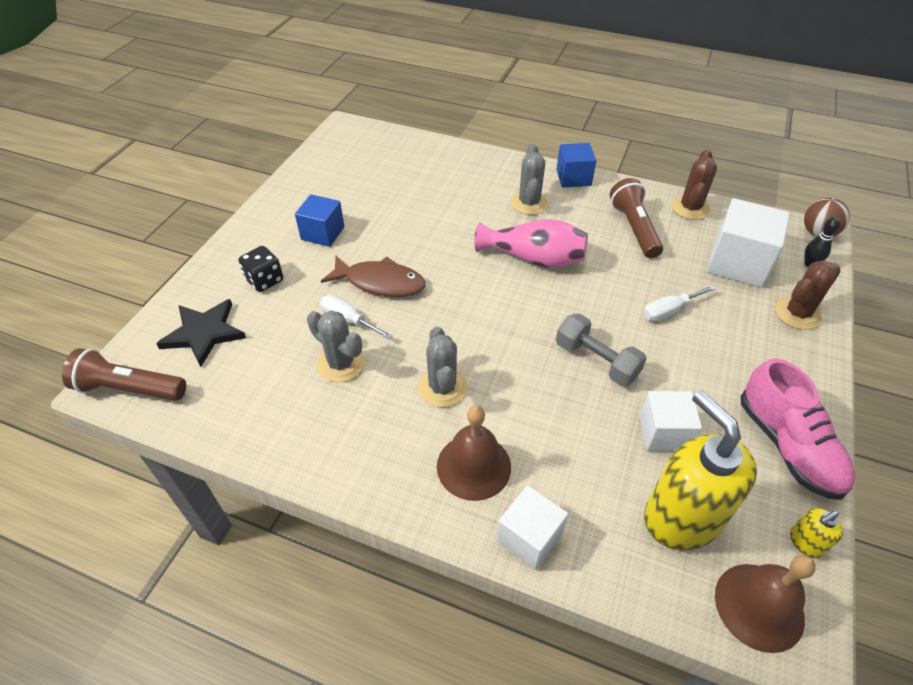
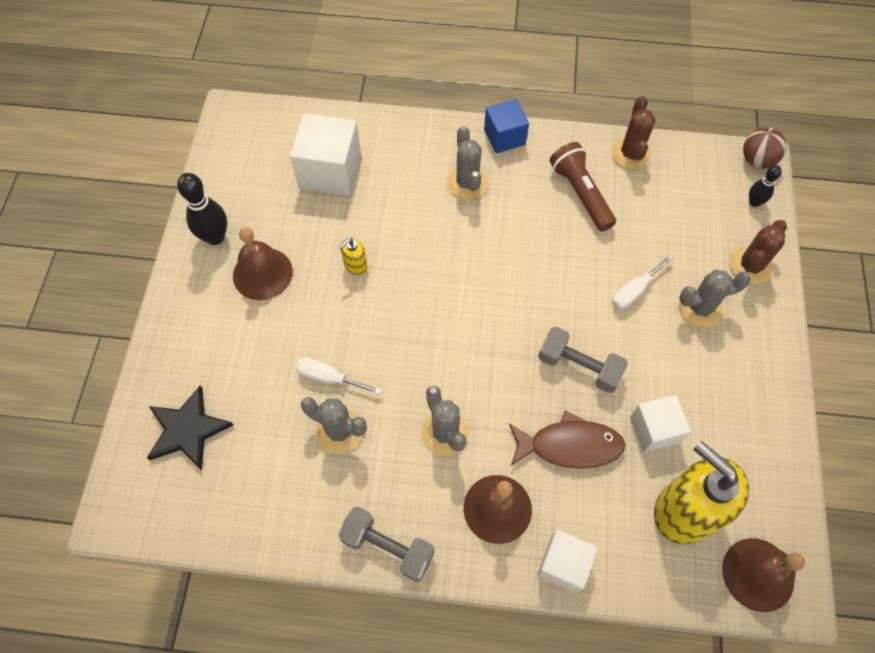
camera: 15 degrees left, 15 degrees up
brown flashlight [62,348,186,401] -> none
black dice [238,246,283,292] -> none
blue cube [295,194,344,247] -> brown bell [233,227,293,300]
brown fish [321,256,426,297] -> brown fish moved to [509,410,626,469]
pink vase [474,219,588,268] -> none
white cube [706,198,790,288] -> white cube moved to [290,113,361,196]
pink shoe [741,358,856,500] -> none
yellow soap dispenser [790,508,843,558] -> yellow soap dispenser moved to [338,238,367,275]
none -> black bowling pin [177,173,227,245]
none -> grey dumbbell [338,507,435,582]
none -> grey cactus [679,270,751,328]

